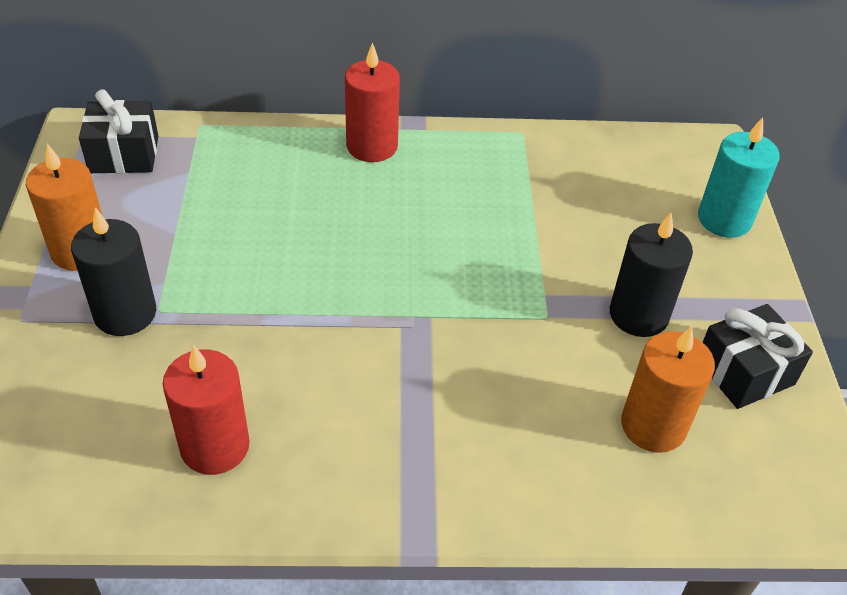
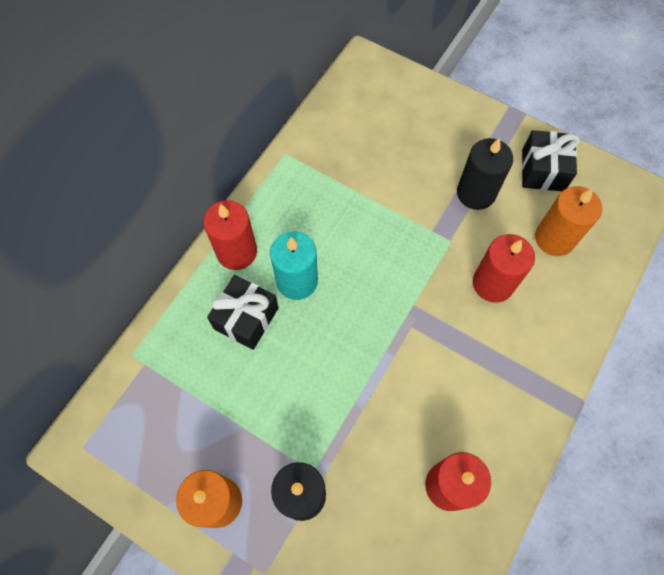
camera: 55 degrees left, 20 degrees up
black gift [79,89,158,173] -> black gift moved to [207,275,279,350]
turquoise candle [698,117,780,238] -> turquoise candle moved to [270,231,318,300]
none -> red candle [473,234,535,303]

